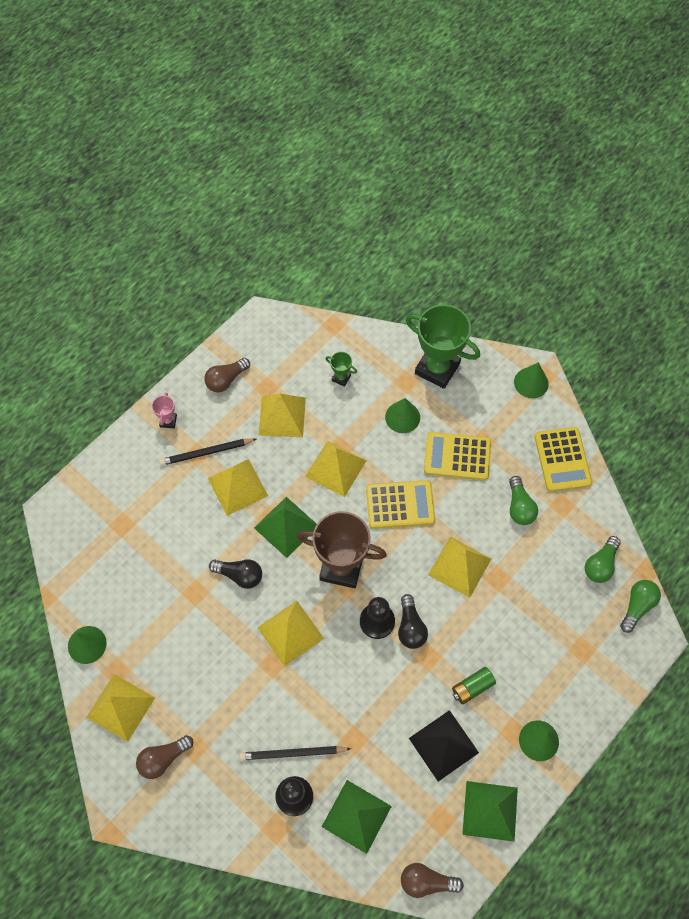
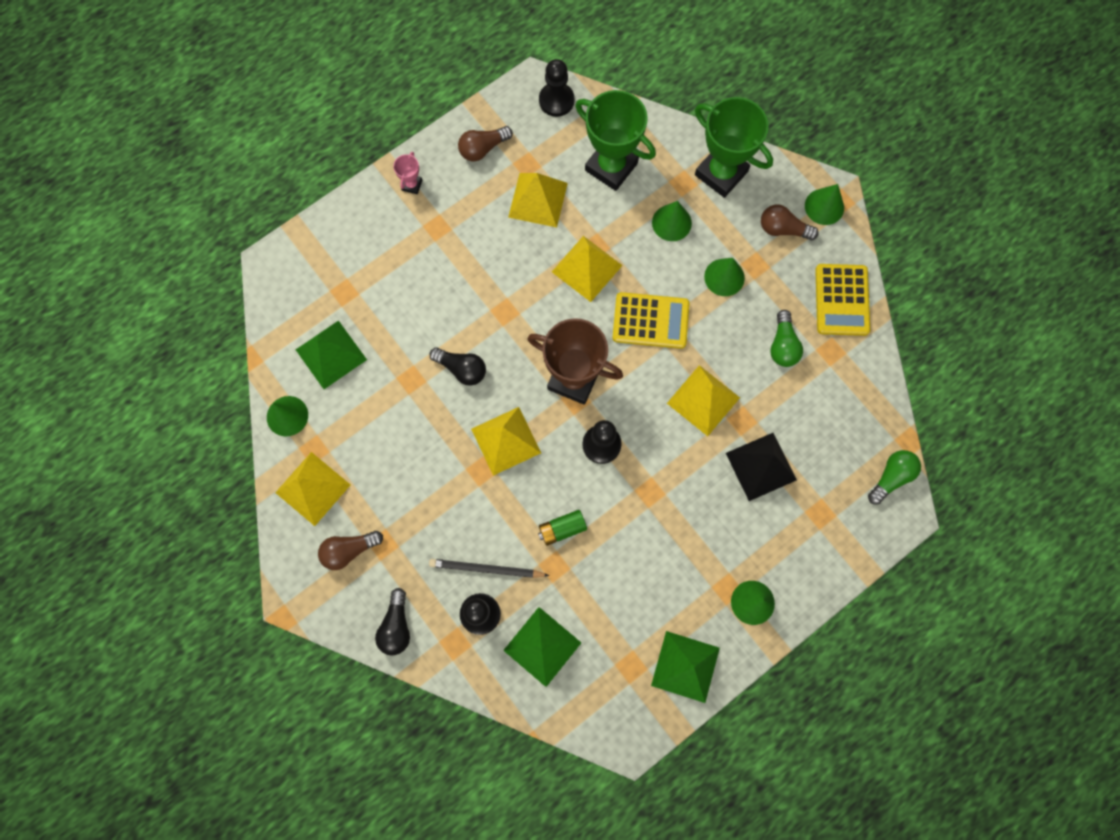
camera: 10 degrees right, 10 degrees up
black pencil [159,439,257,466] -> none
yellow pyramid [208,459,268,516] -> none
green pyramid [254,497,317,558] -> green pyramid moved to [296,320,367,389]
green trophy [325,351,357,387] -> green trophy [575,90,656,191], size x2.32
black light bulb [398,594,428,649] -> black light bulb moved to [375,588,410,655]
brown light bulb [401,863,464,898] -> brown light bulb moved to [761,205,819,240]
black pyramid [409,710,479,782] -> black pyramid moved to [726,433,797,501]
yellow calculator [424,432,491,480] -> green cone [704,258,745,296]
green battery [452,667,496,705] -> green battery moved to [538,510,587,546]
green light bulb [585,536,621,583] -> none
none -> black pawn [539,59,574,117]

